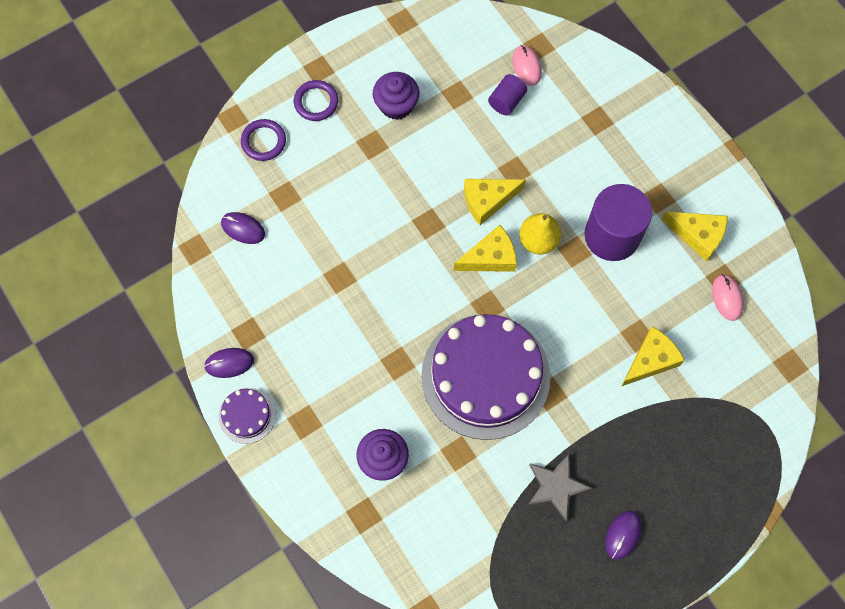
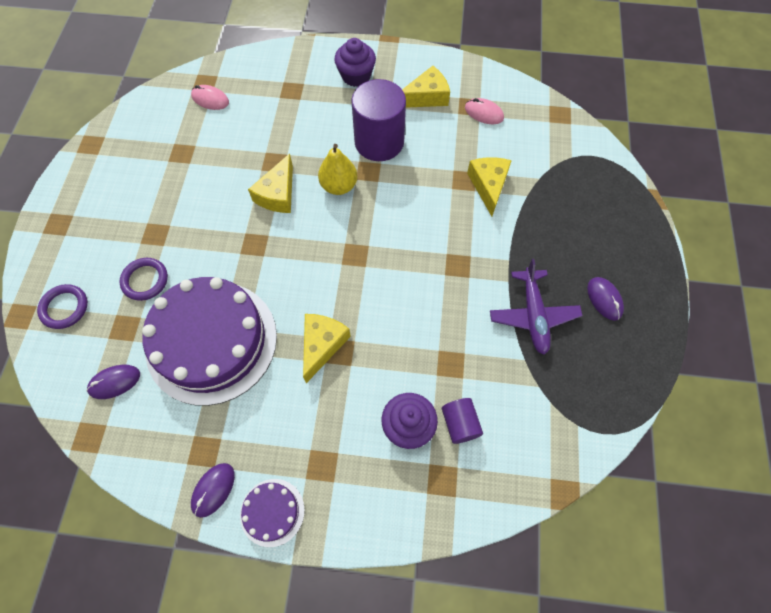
camera: 50 degrees left, 5 degrees down
purple ring [294,80,338,121] -> purple ring moved to [119,258,168,301]
purple cupcake [373,72,419,120] -> purple cupcake moved to [334,38,376,87]
purple cake [421,314,550,440] -> purple cake moved to [142,277,277,406]
yellow cheese [454,225,517,272] -> yellow cheese moved to [303,314,351,383]
purple cylinder [488,74,527,116] -> purple cylinder moved to [442,398,483,444]
grey star [528,454,592,521] -> purple plane [490,259,583,355]

